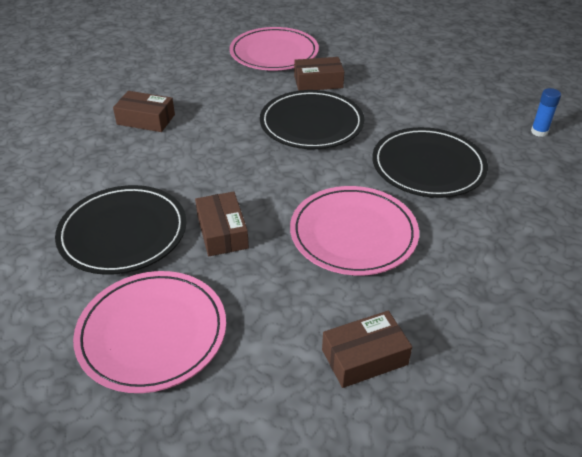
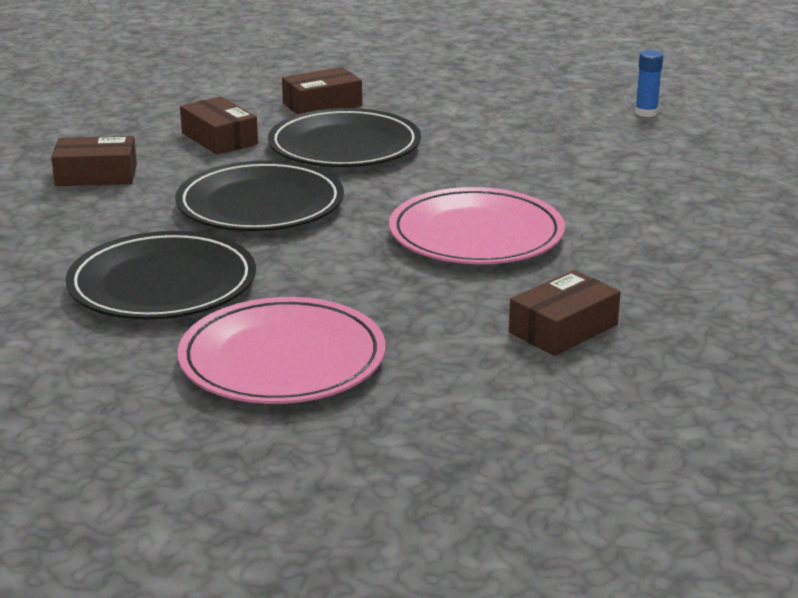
camera: 20 degrees left, 15 degrees down
brown box [195,192,249,256] -> brown box moved to [180,96,258,155]
pink plate [229,27,319,70] -> none
black plate [372,127,488,198] -> black plate moved to [175,160,344,231]

